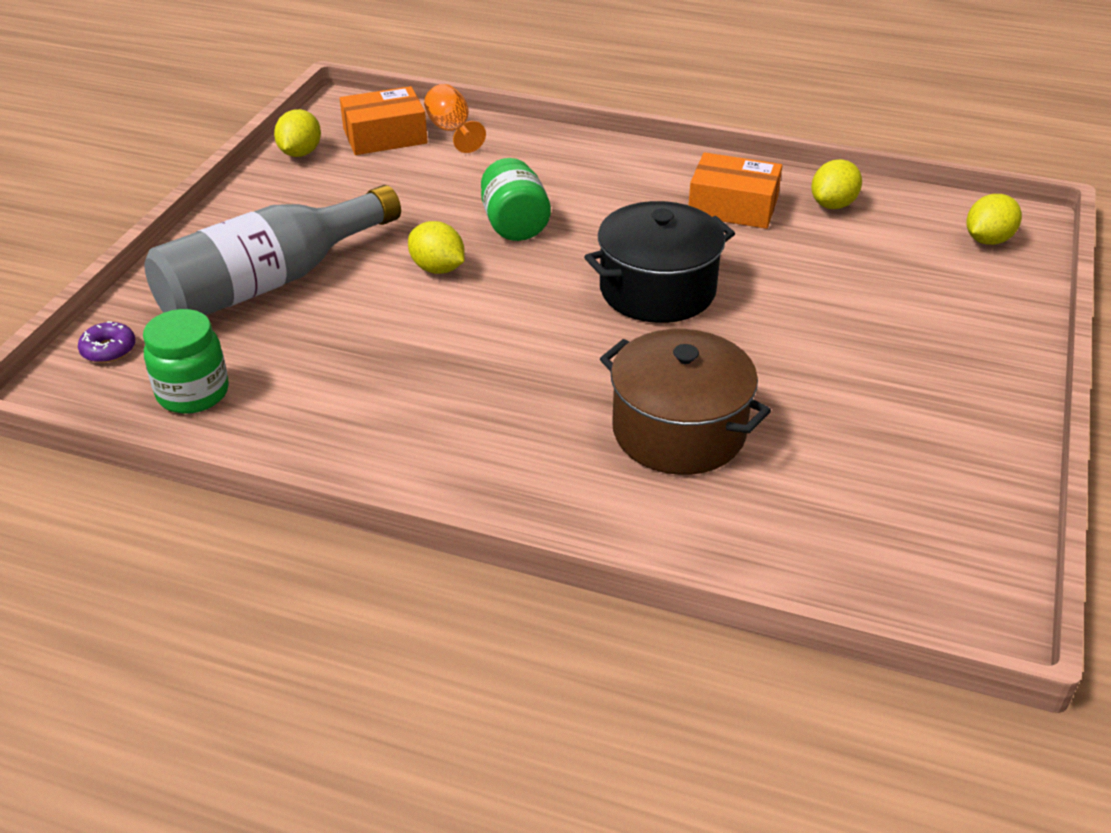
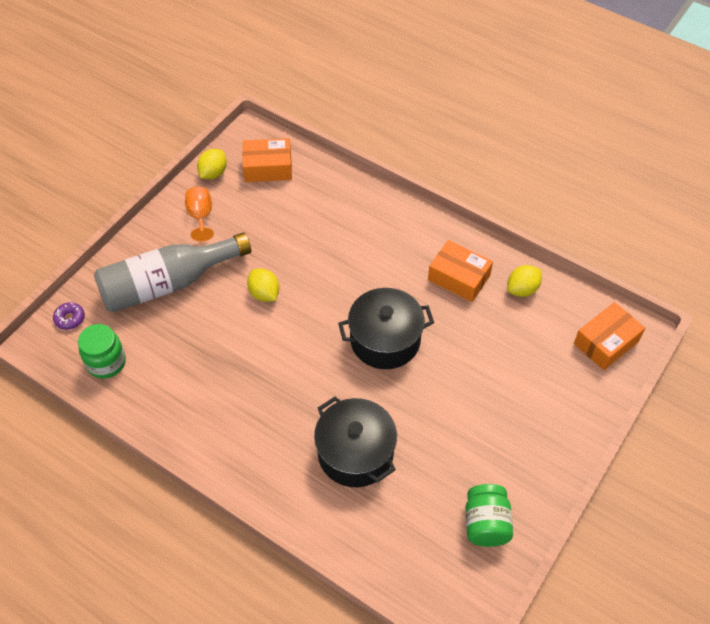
camera: 15 degrees right, 15 degrees up
orange goblet [424,84,486,153] -> orange goblet moved to [185,187,214,242]
green jar [481,158,551,241] -> green jar moved to [465,484,513,547]
brown pot [600,329,771,475] -> black pot [314,396,397,487]
yellow lemon [966,194,1022,245] -> orange box [574,302,645,370]

